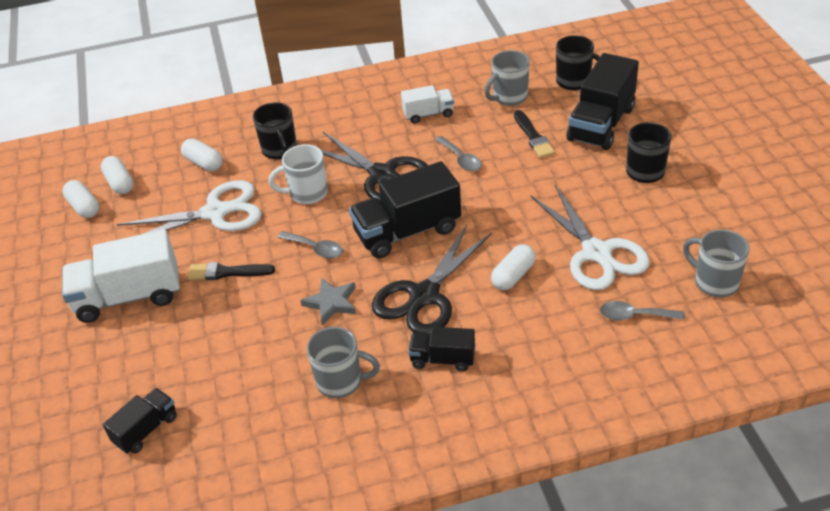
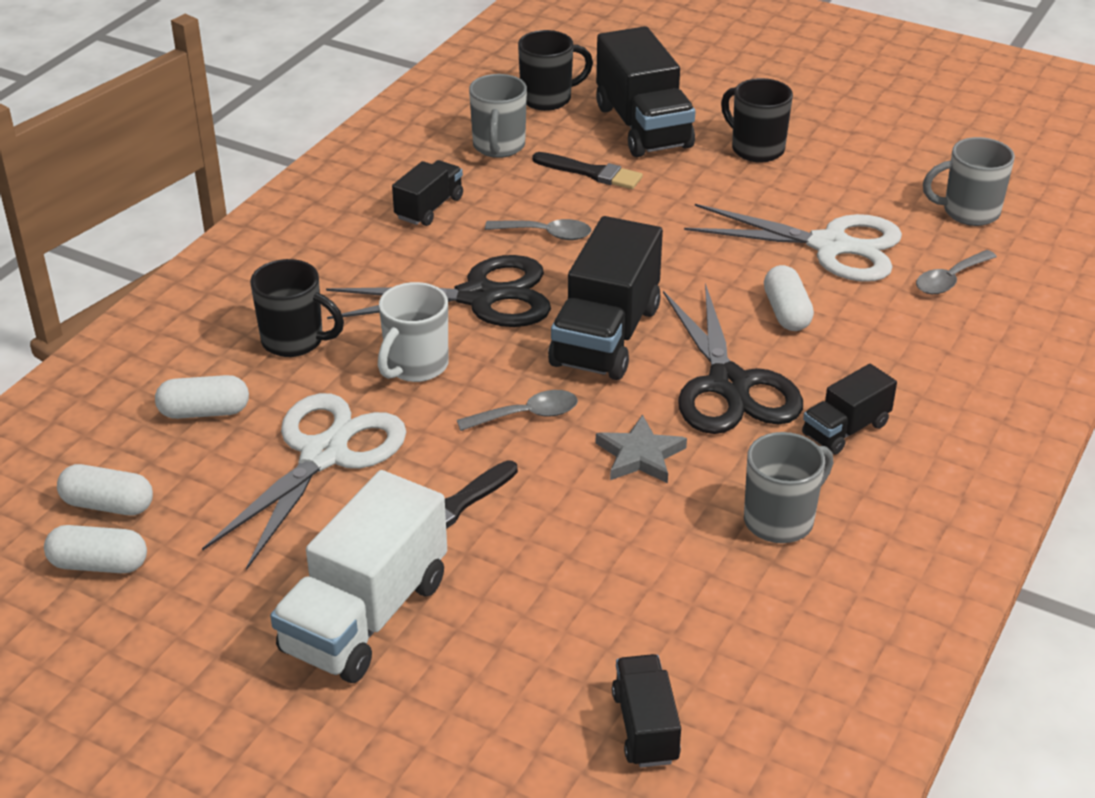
camera: 50 degrees left, 5 degrees down
white truck [401,85,454,124] -> black truck [392,160,463,226]

